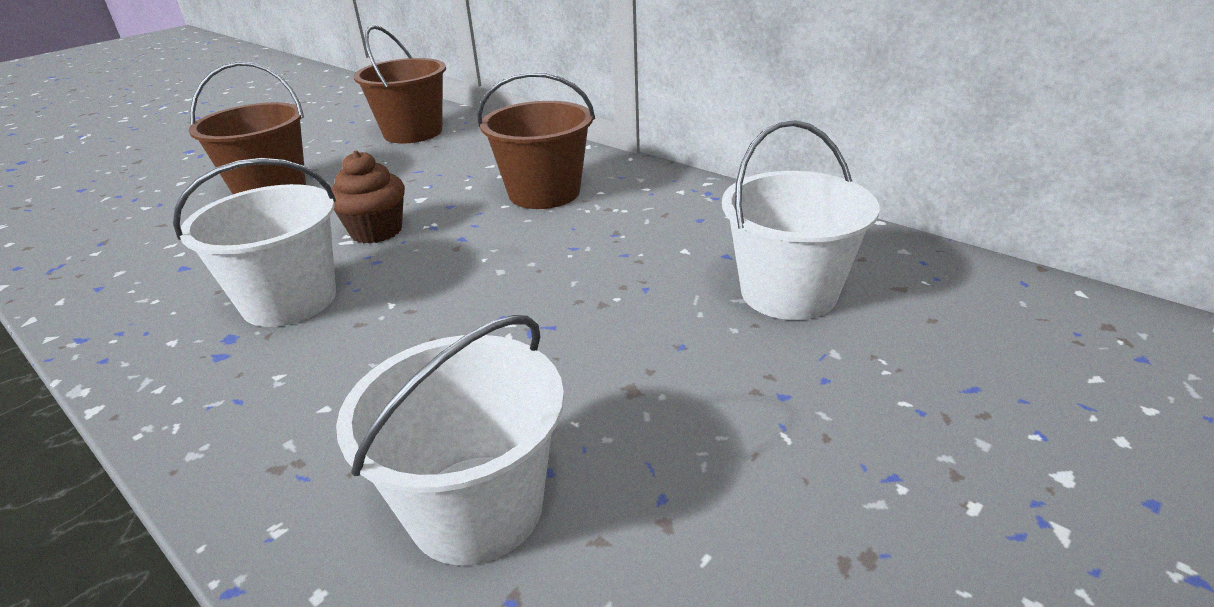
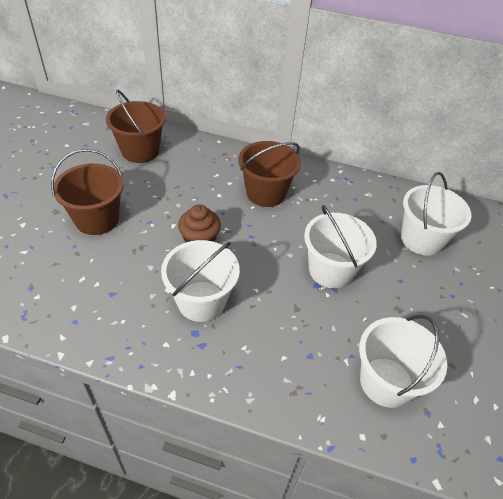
camera: 30 degrees left, 15 degrees up
none -> white bucket [304,205,377,288]

